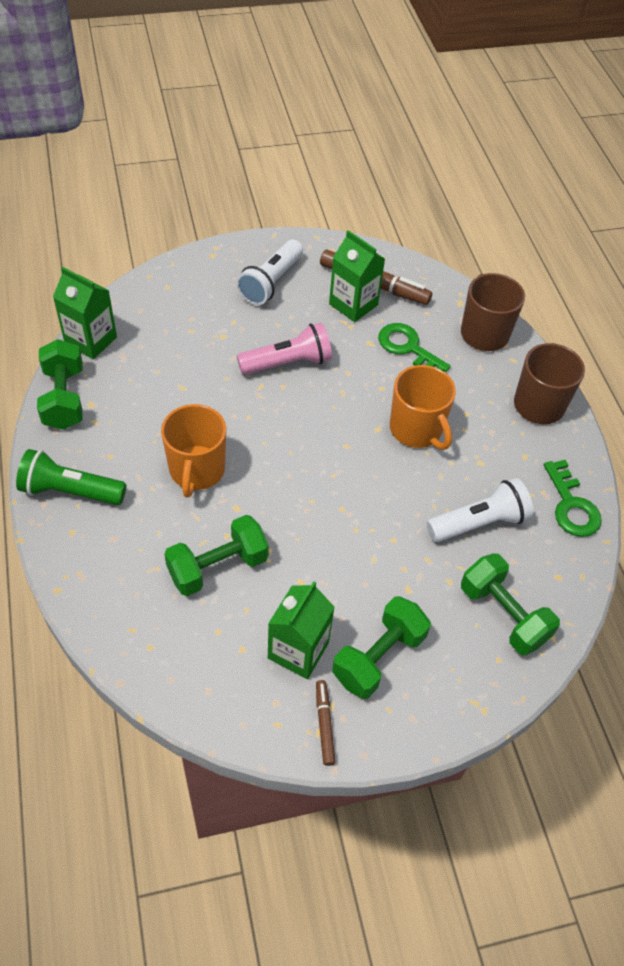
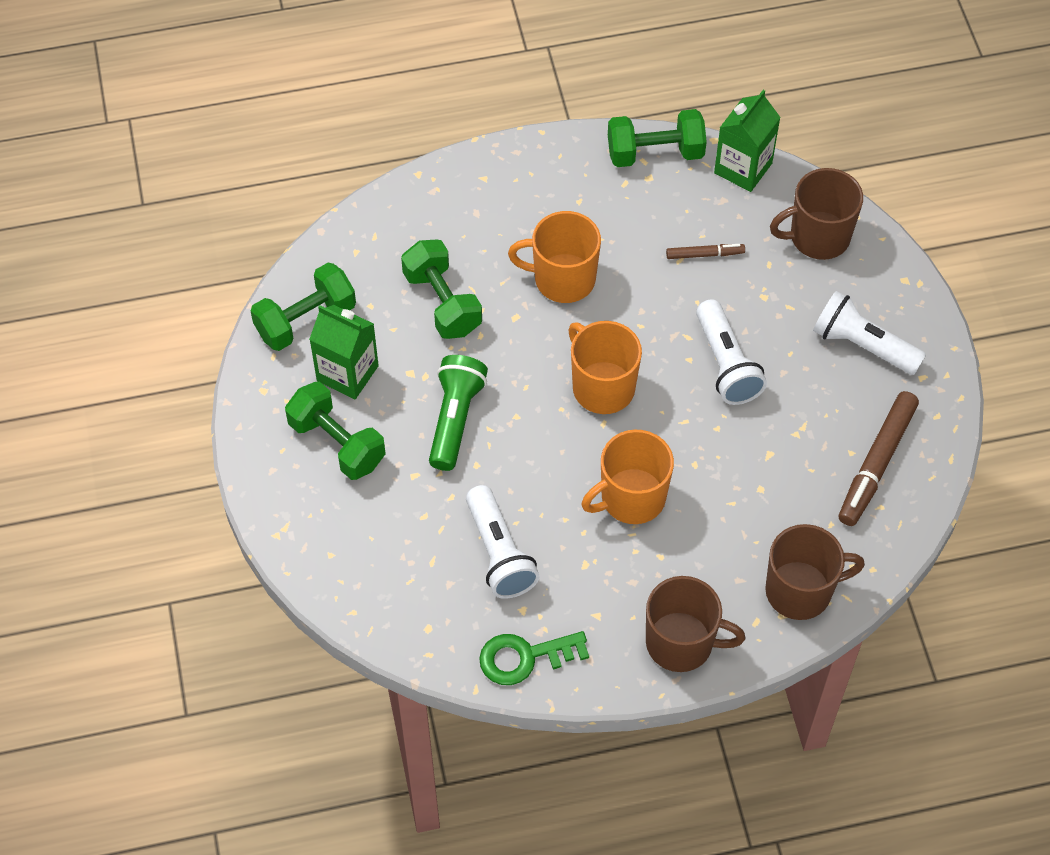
camera: 95 degrees right, 5 degrees up
green flashlight [16,449,126,505] -> green flashlight moved to [429,355,488,471]
pink flashlight [237,322,332,375] -> white flashlight [696,299,767,405]
brown marker [316,680,335,766] -> brown marker moved to [666,244,745,259]
green carton [329,230,385,322] -> none
green key [378,323,451,372] -> none
green dumbbell [461,553,560,655] -> green dumbbell moved to [251,263,356,351]
none -> orange mug [568,321,642,414]
none -> brown mug [770,168,863,260]

